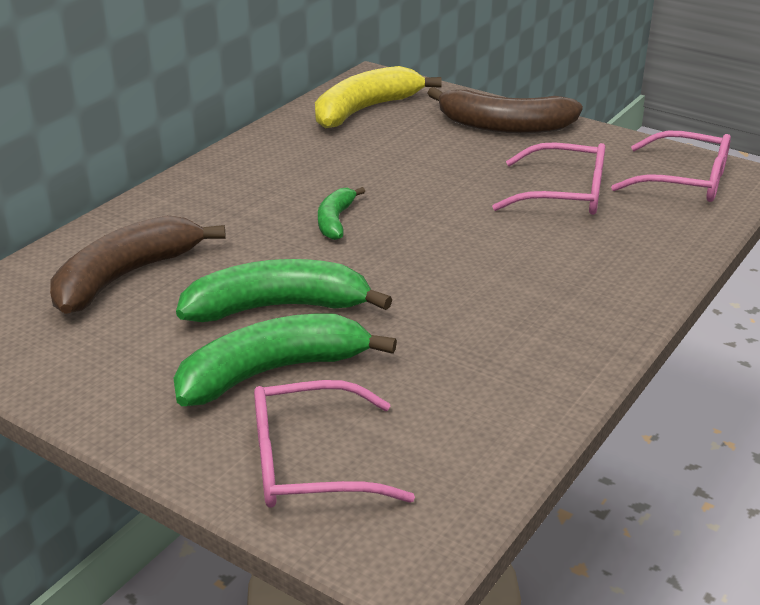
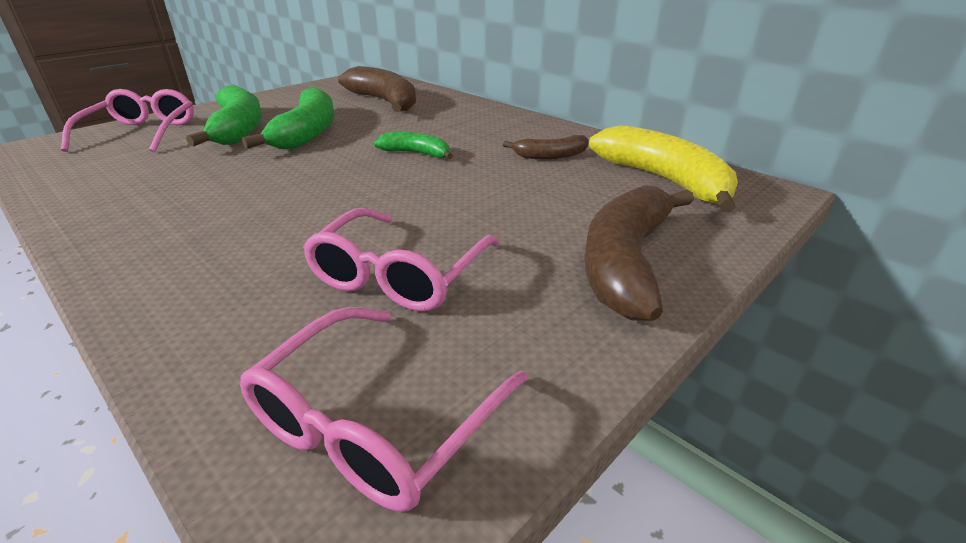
camera: 100 degrees right, 0 degrees up
none -> brown banana [503,135,589,159]

